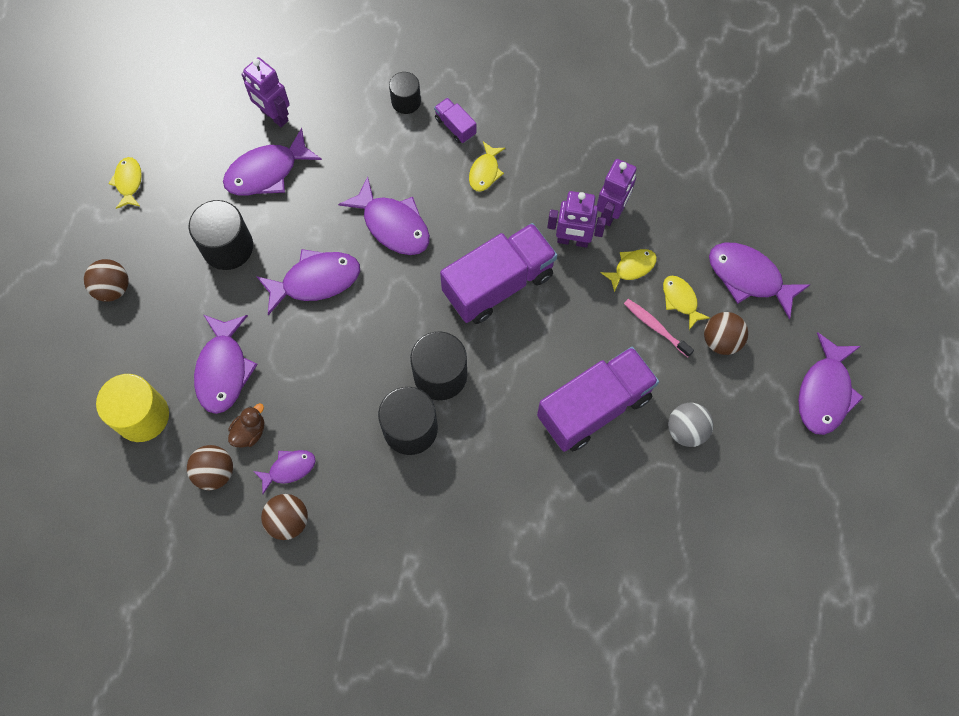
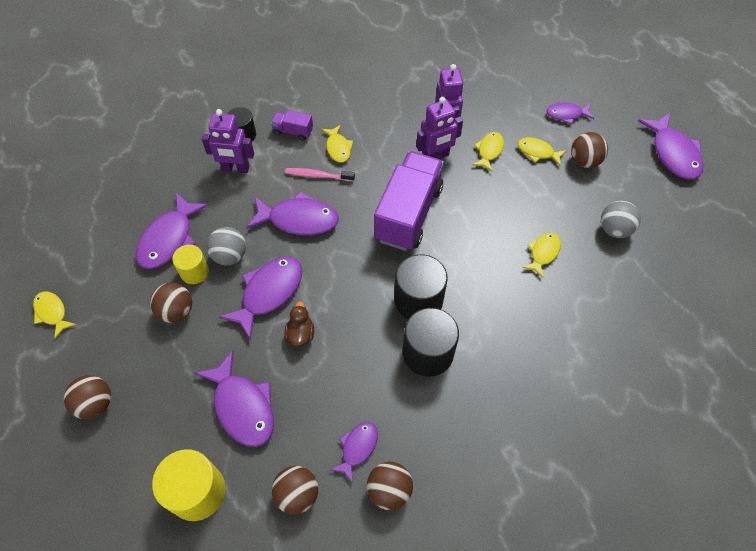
camera: 35 degrees left, 10 degrees down
black cylinder [189,200,253,270] -> brown ball [150,283,192,323]
brown duck [228,403,264,448] -> brown duck moved to [285,301,314,347]
purple robot [241,57,290,127] -> purple robot moved to [202,109,254,173]
purple truck [537,347,659,452] -> yellow fish [523,233,561,278]
pink toothbrush [624,299,694,357] -> pink toothbrush moved to [285,168,355,182]
purple fish [709,243,811,320] -> purple fish [546,102,594,124], size x0.57
none -> yellow cylinder [172,245,209,284]
none -> grey ball [207,227,246,265]

